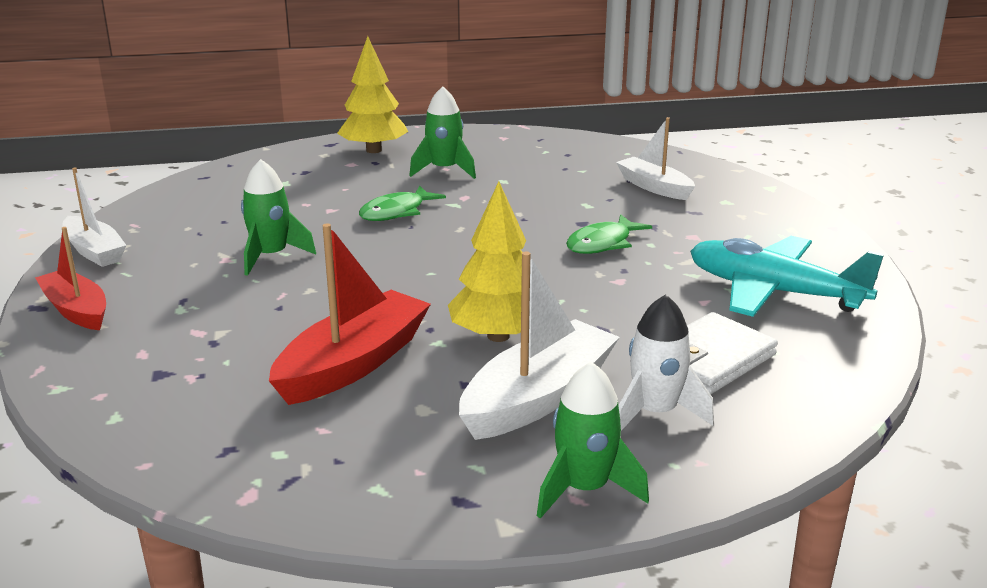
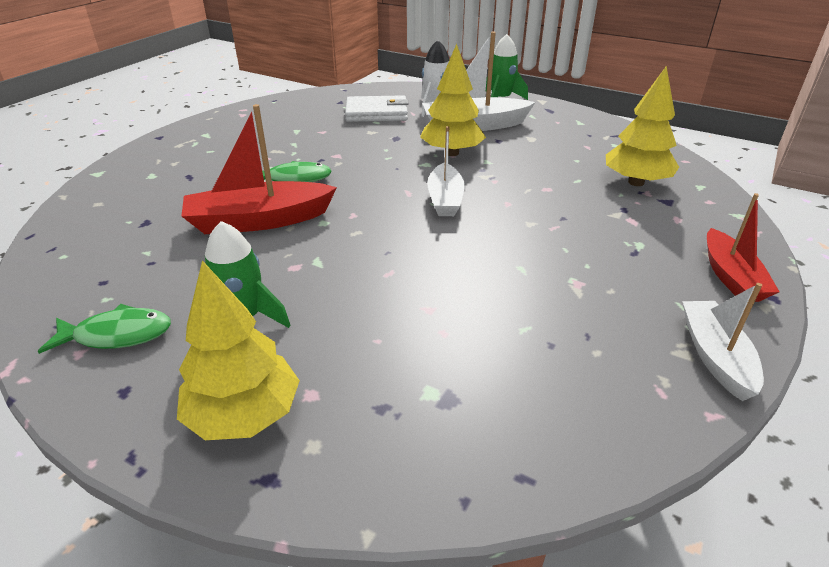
camera: 140 degrees left, 10 degrees up
green rocket [241,159,316,276] -> none
red boat [269,223,431,405] -> red boat moved to [182,104,337,234]
green fish [359,186,446,221] -> green fish moved to [38,304,171,354]
white boat [616,117,695,200] -> white boat moved to [427,126,465,216]
turquoise plane [690,236,884,317] -> none
none -> yellow tree [606,66,679,186]

